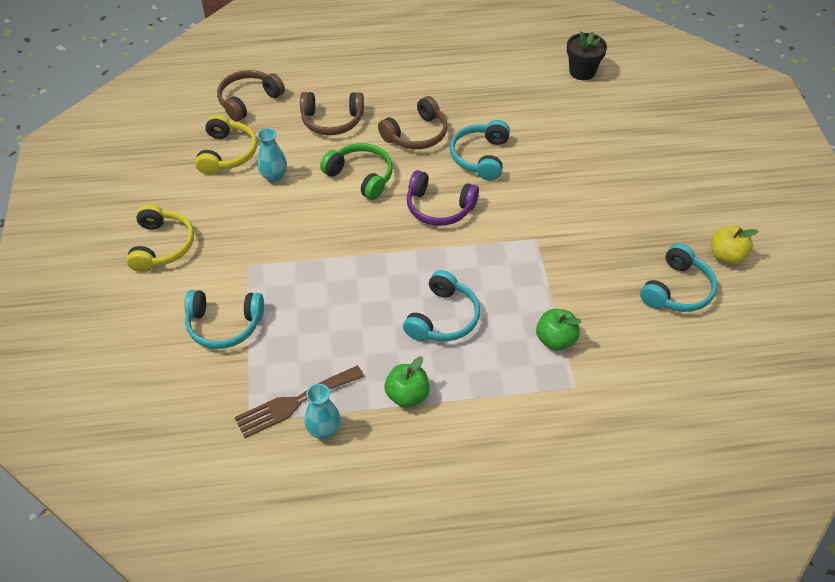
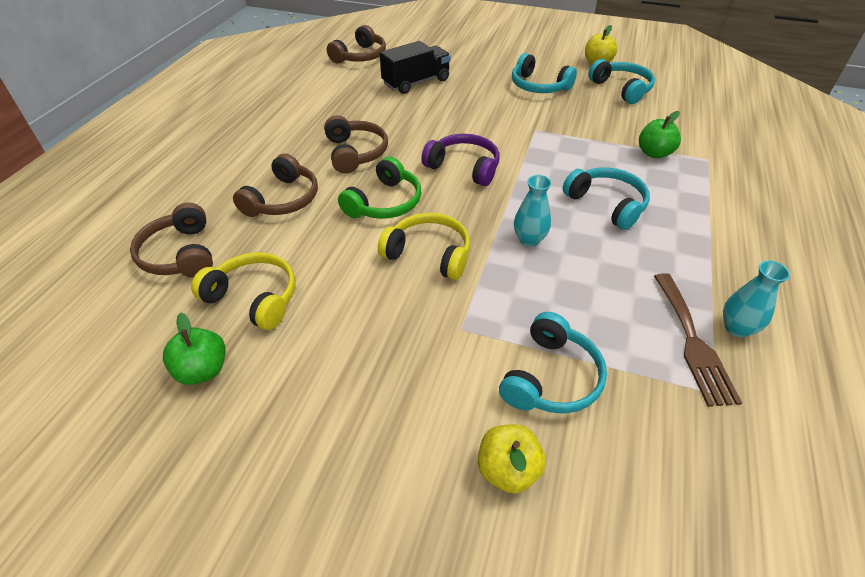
camera: 65 degrees left, 5 degrees down
yellow headphones [126,204,194,272] -> yellow headphones moved to [378,213,470,280]
turquoise vase [257,128,287,183] -> turquoise vase moved to [514,175,552,247]
green headphones [320,143,393,200] -> green headphones turned 150 degrees clockwise [338,156,421,219]
green apple [384,356,430,408] -> green apple moved to [163,312,226,385]
purple headphones [407,170,479,226] -> purple headphones turned 105 degrees counterclockwise [421,134,500,186]
turquoise headphones [450,120,510,181] -> turquoise headphones moved to [512,53,577,93]
black flower pot [567,31,607,80] -> brown headphones [327,25,386,64]
none -> black truck [380,41,451,94]
none -> yellow apple [478,424,546,494]

